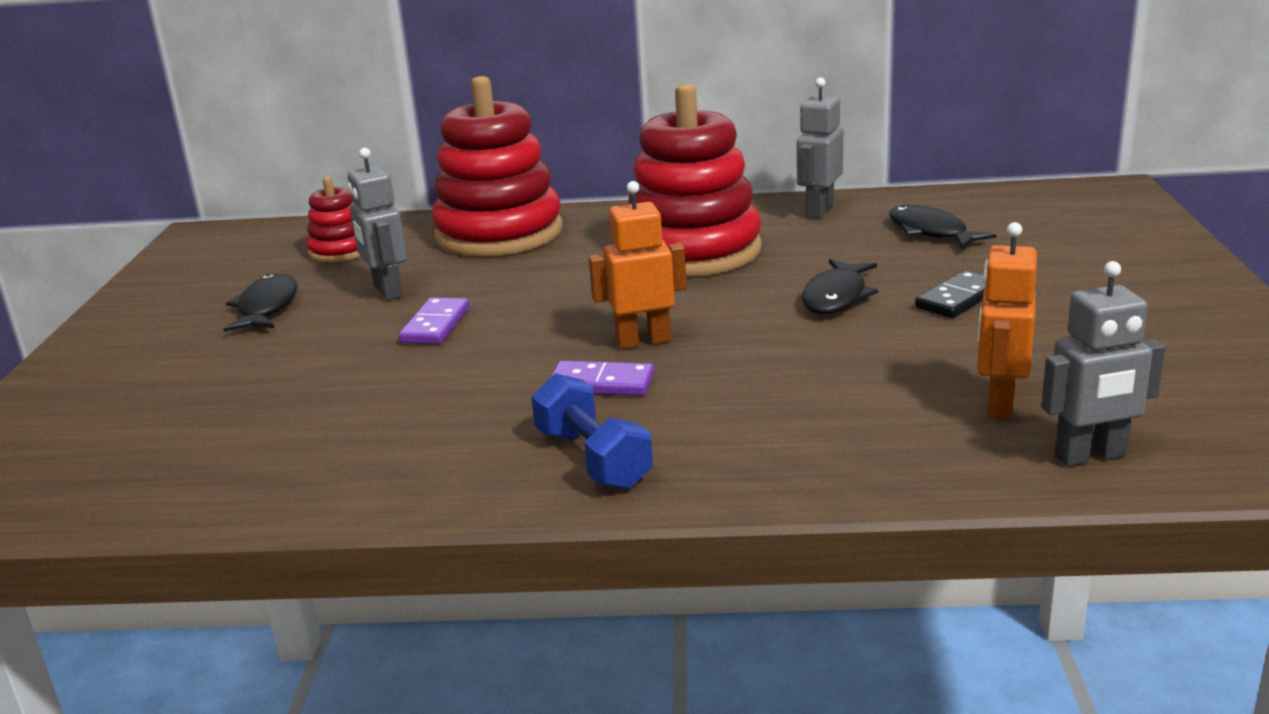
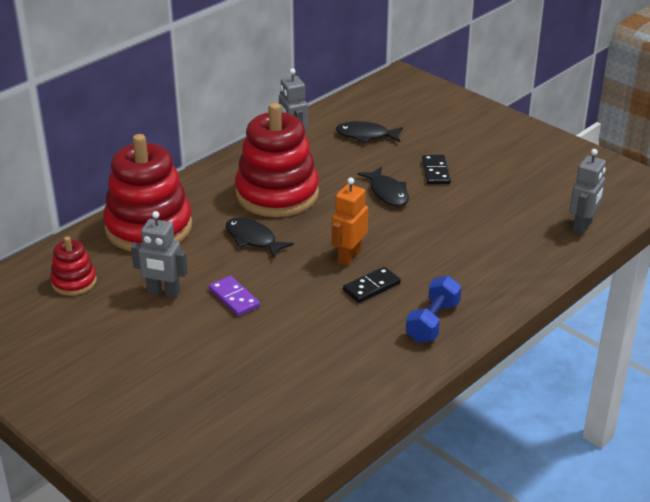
camera: 50 degrees left, 10 degrees up
black fish [223,274,297,332] -> black fish moved to [226,218,294,258]
blue dumbbell [531,373,653,489] -> blue dumbbell turned 75 degrees counterclockwise [406,276,462,343]
purple domino [550,361,654,396] -> black domino [343,267,401,303]
orange robot [977,222,1037,419] -> none

